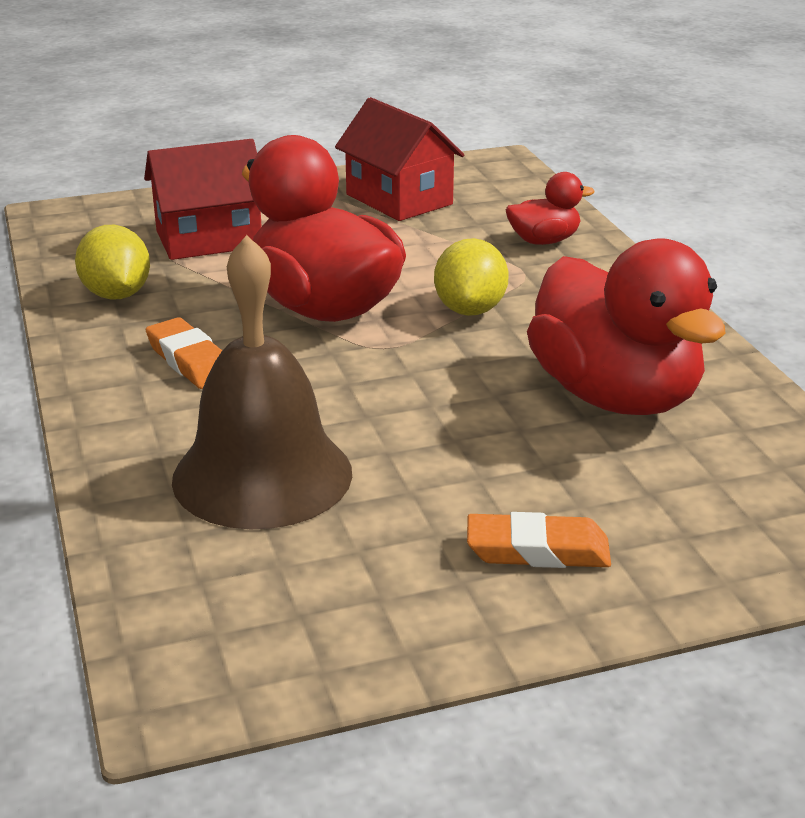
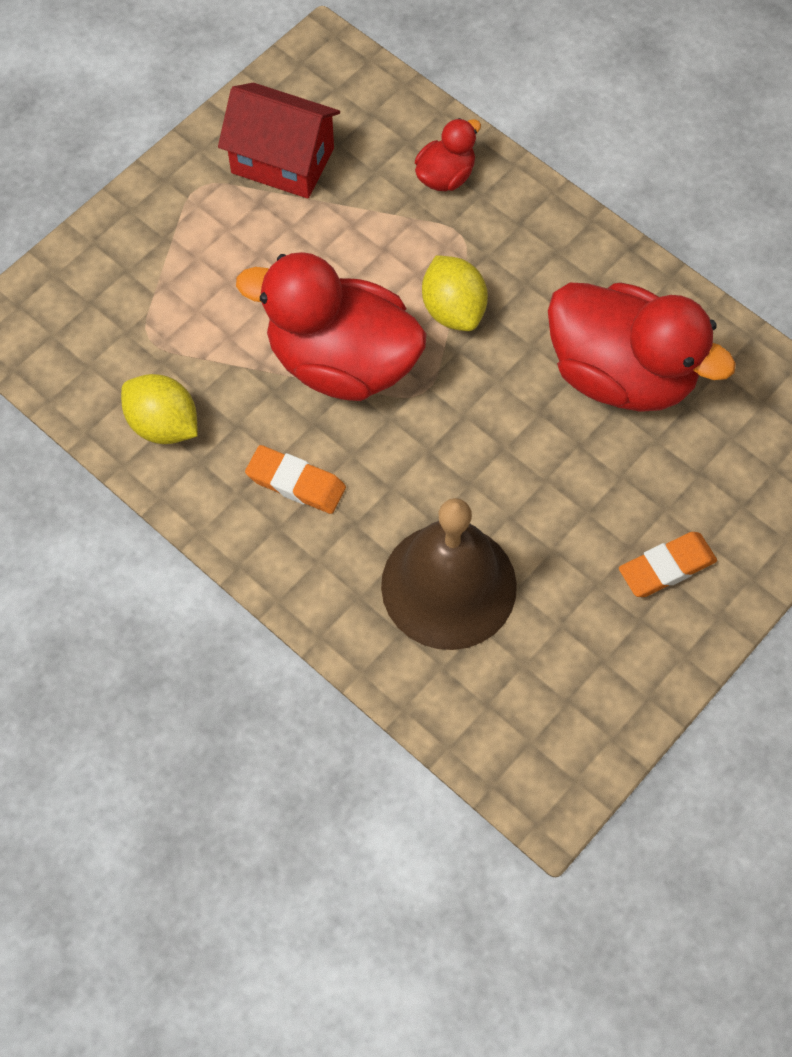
camera: 30 degrees left, 35 degrees up
red house [144,139,262,260] -> none

